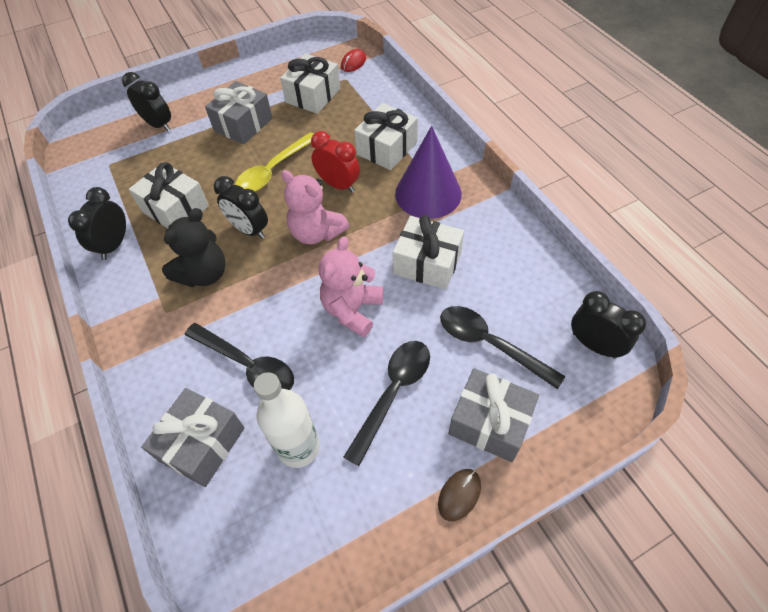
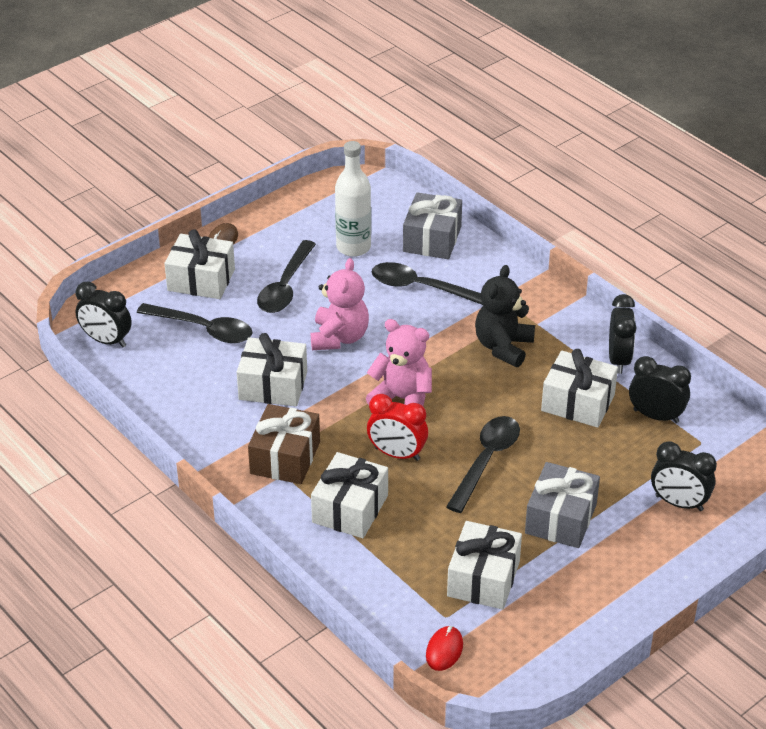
camera: 165 degrees right, 15 degrees down
black clock [214,176,268,239] -> black clock moved to [629,356,691,423]
yellow spoon [235,132,314,192] -> black spoon [446,416,520,513]
purple cone [395,126,462,219] -> brown gift [248,404,320,484]
grey gift [449,368,539,462] -> white gift [164,229,235,299]

